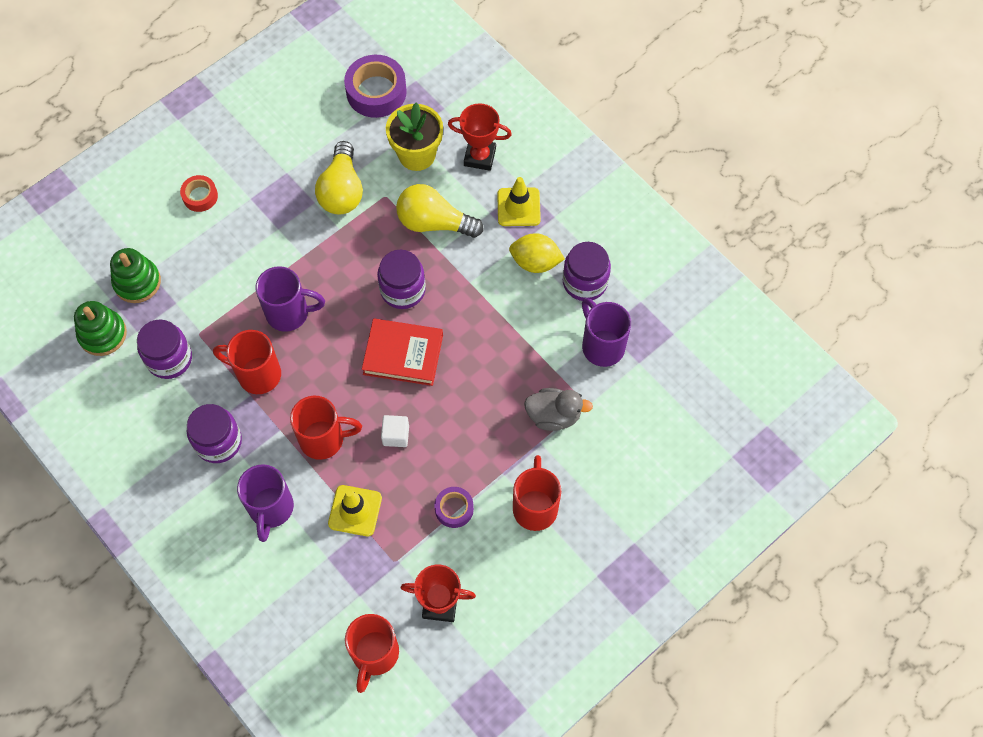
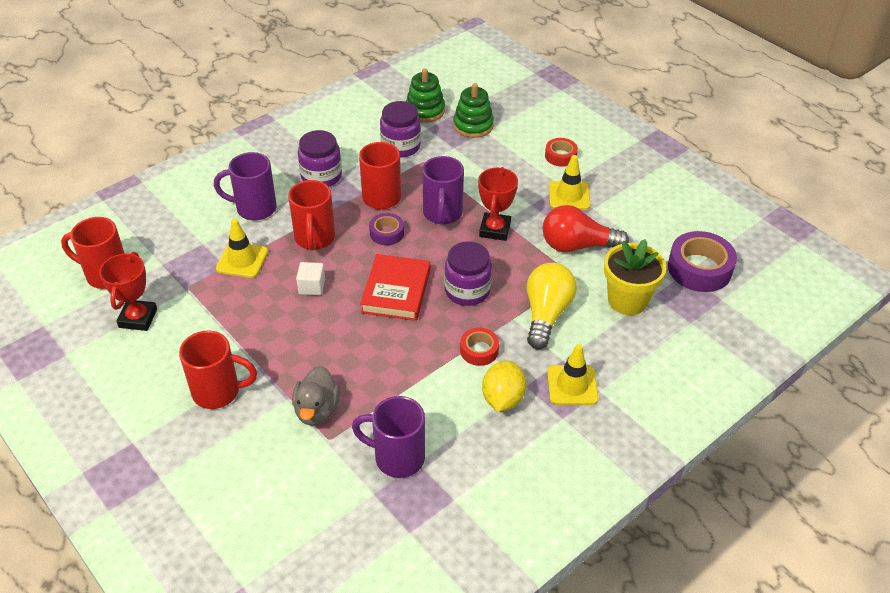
camera: 90 degrees right, 20 degrees down
yellow light bulb [315,141,363,214] -> red light bulb [543,205,629,252]
purple tape [434,487,474,528] -> purple tape moved to [369,213,404,245]
red trophy [448,103,512,171] -> red trophy moved to [478,167,518,241]
purple jar [563,242,611,301] -> none
purple mug [582,298,631,367] -> purple mug turned 135 degrees counterclockwise [352,396,425,478]
none -> red tape [460,328,499,366]
none -> yellow traffic cone [549,155,591,210]

